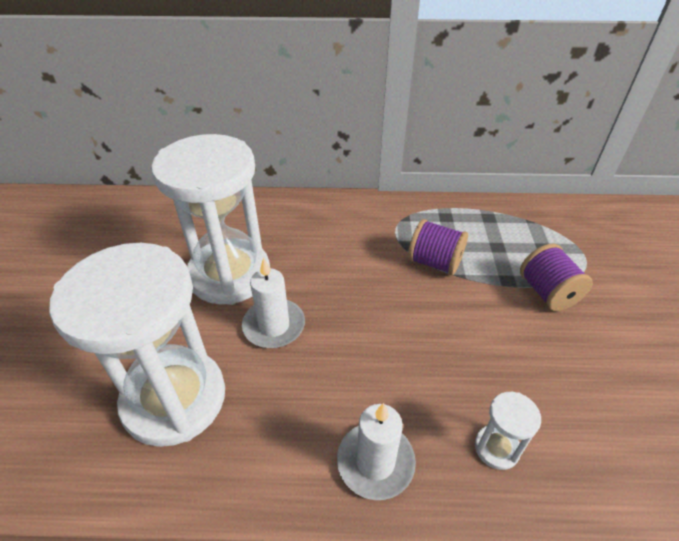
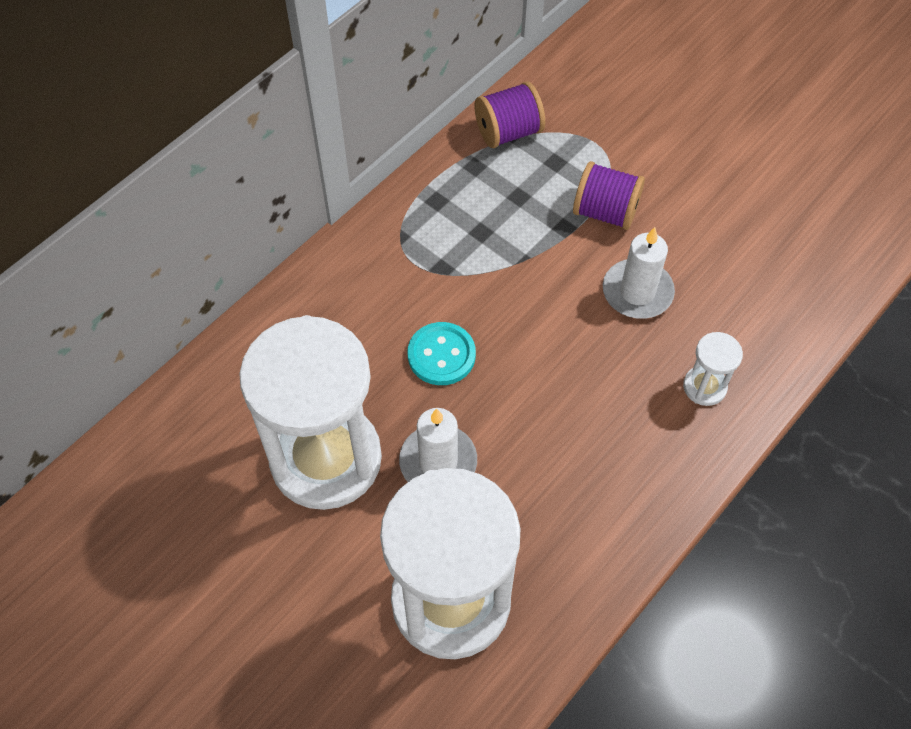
camera: 50 degrees left, 15 degrees up
white candle [337,403,416,500] -> white candle moved to [603,227,675,319]
purple spool [408,219,468,275] -> purple spool moved to [475,82,545,148]
none -> turquoise button [408,322,476,385]

